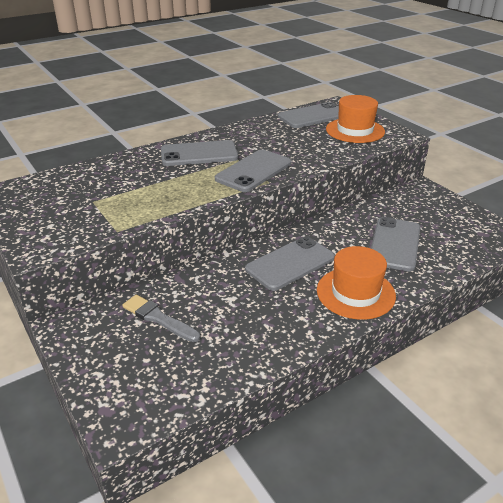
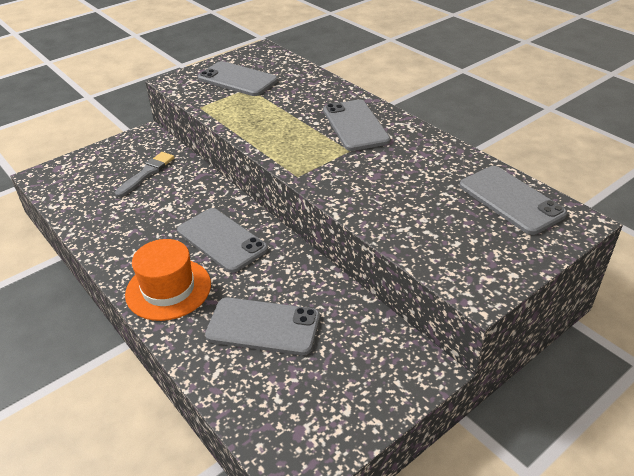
camera: 85 degrees right, 5 degrees up
grey phone [215,149,291,192] -> grey phone moved to [198,61,278,96]
orange hat [326,95,385,143] -> none

